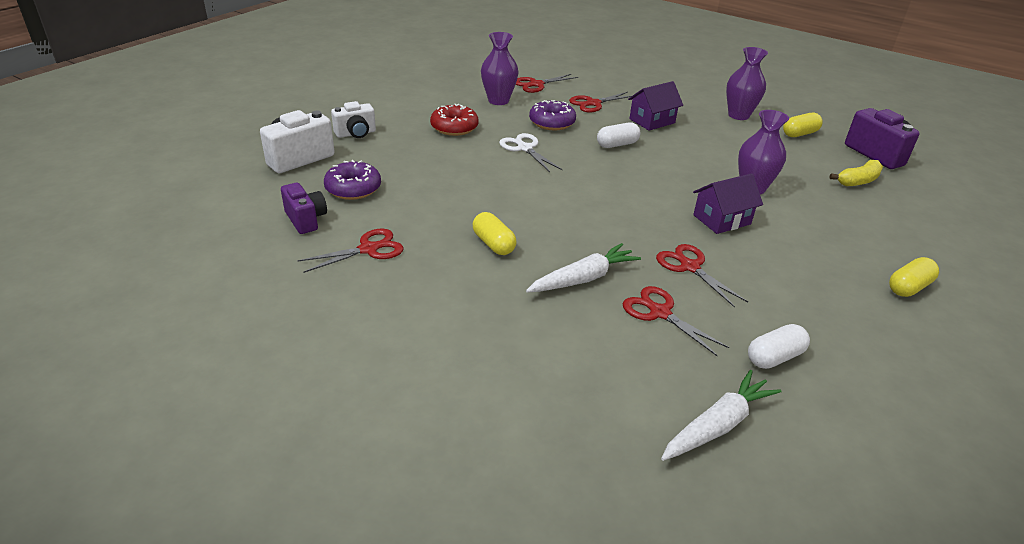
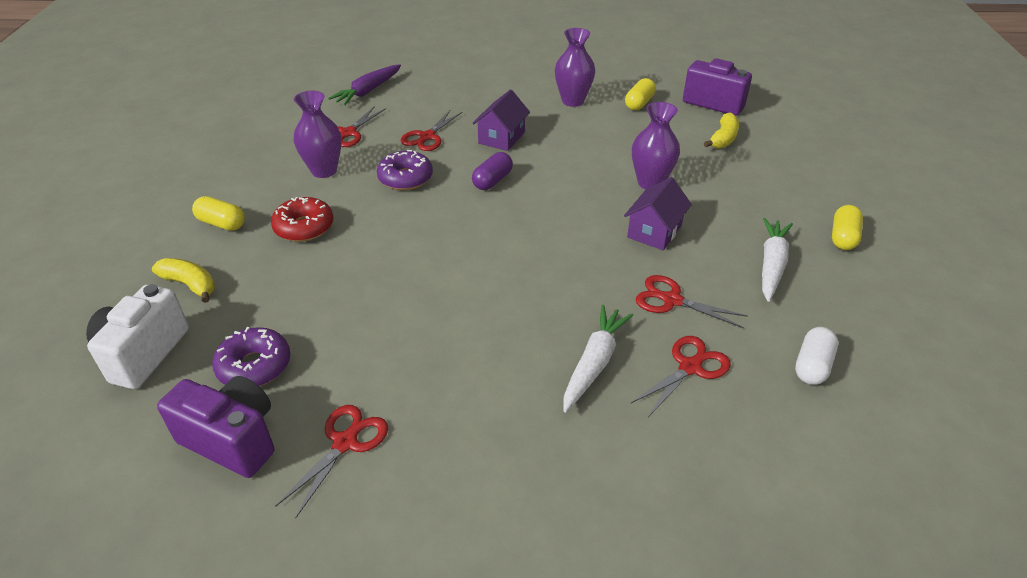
camera: 30 degrees left, 5 degrees up
purple camera [281,183,327,234] -> purple camera [157,376,274,478], size x1.51
white camera [331,101,376,138] -> yellow banana [152,258,215,303]
yellow capsule [473,212,517,255] -> yellow capsule moved to [192,196,245,231]
white scissors [499,133,562,172] -> none
white capsule [597,122,641,148] -> purple capsule [472,152,513,190]
red scissors [623,286,730,356] -> red scissors turned 120 degrees clockwise [631,336,731,417]
white carrot [661,370,782,461] -> white carrot moved to [762,218,793,302]
none -> purple carrot [328,64,401,105]

